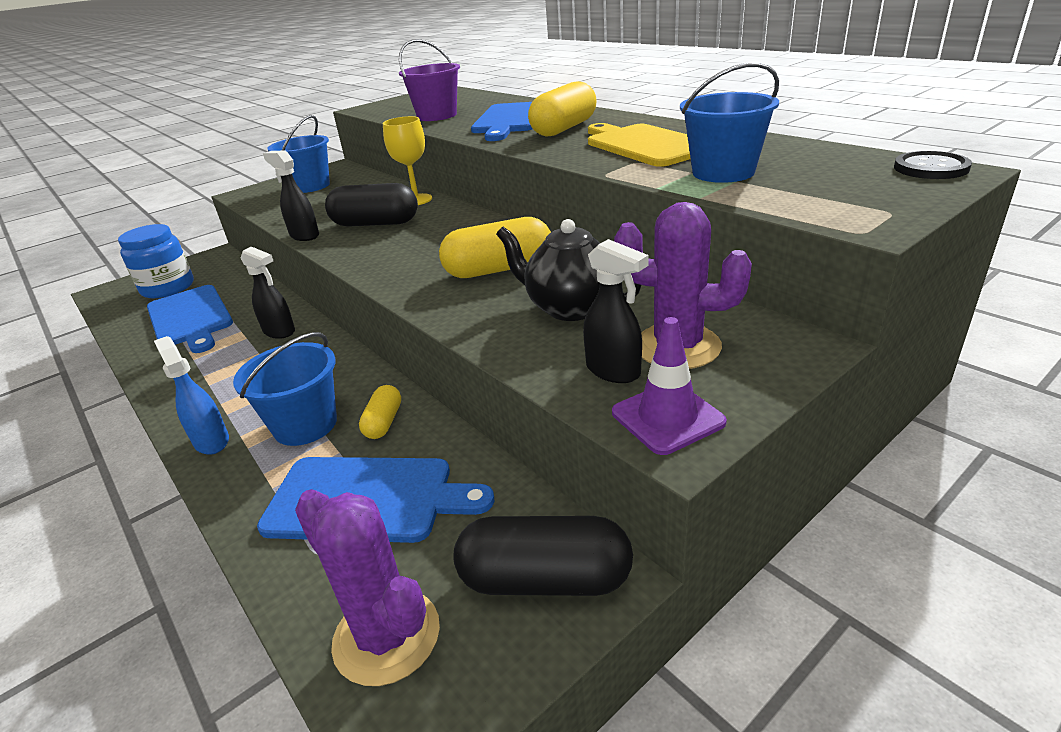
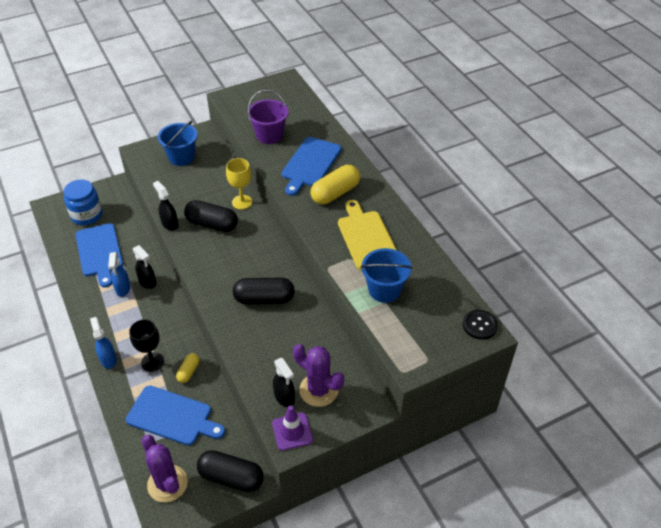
camera: 10 degrees right, 15 degrees up
blue bucket [233,332,337,446] -> black goblet [129,319,164,372]
yellow capsule [439,217,551,278] -> black capsule [233,277,295,304]
black teapot [496,219,641,321] -> none
none -> blue spray bottle [108,252,130,297]

